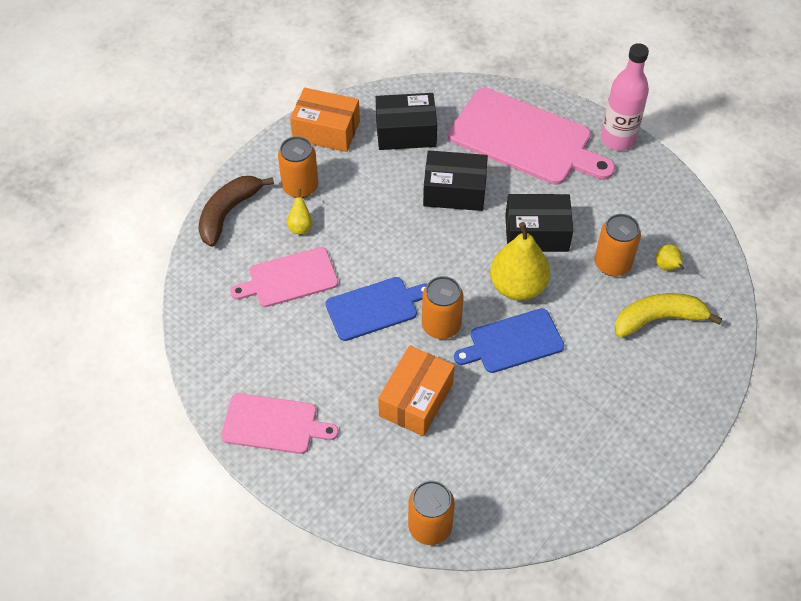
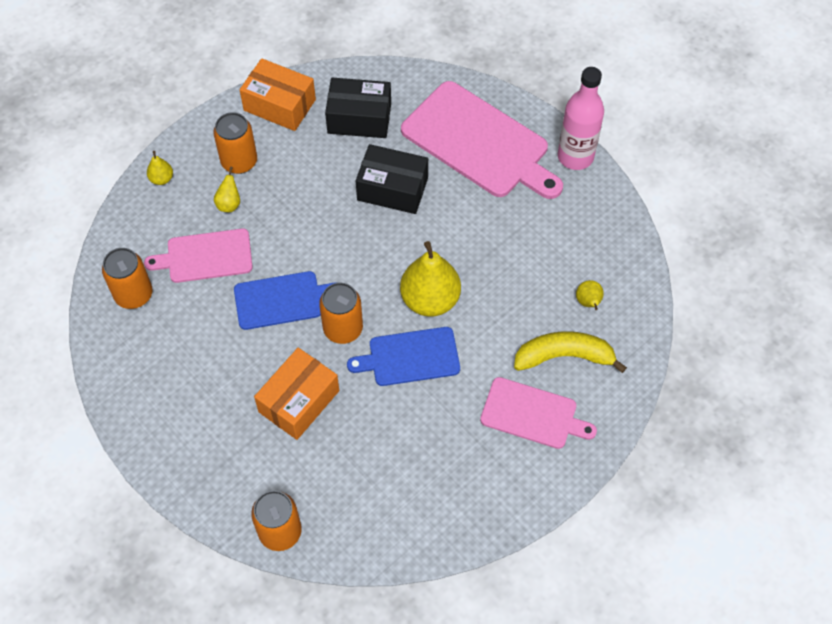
camera: 10 degrees right, 5 degrees up
brown banana [198,176,274,247] -> yellow pear [147,151,173,185]
pink cutting board [221,393,338,454] -> pink cutting board moved to [480,377,597,449]
black box [505,194,573,252] -> none
orange can [594,214,641,276] -> orange can moved to [102,248,153,309]

